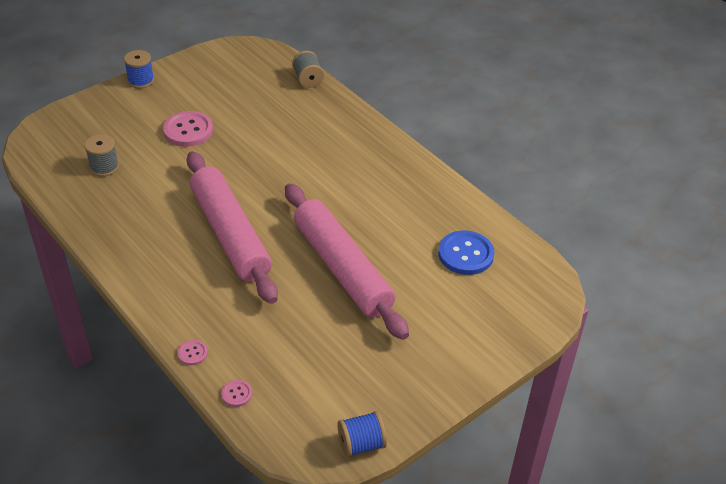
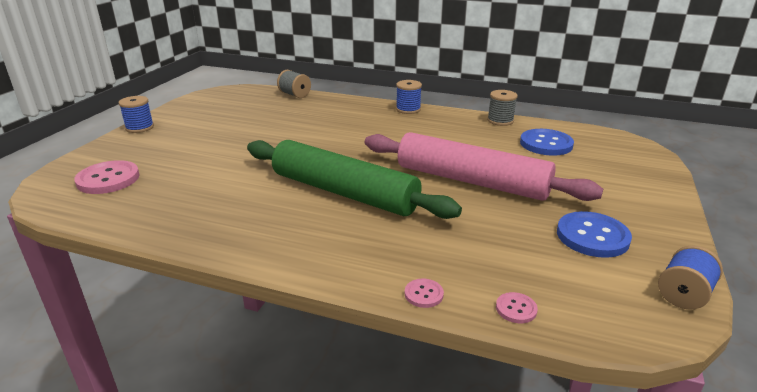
camera: 30 degrees left, 15 degrees down
grey spool [85,134,119,177] -> grey spool moved to [487,90,518,126]
pink button [163,111,213,147] -> pink button moved to [74,160,140,194]
pink rolling pin [187,151,278,304] -> green rolling pin [247,140,462,219]
none -> blue spool [396,80,422,114]
none -> blue button [557,211,632,258]

